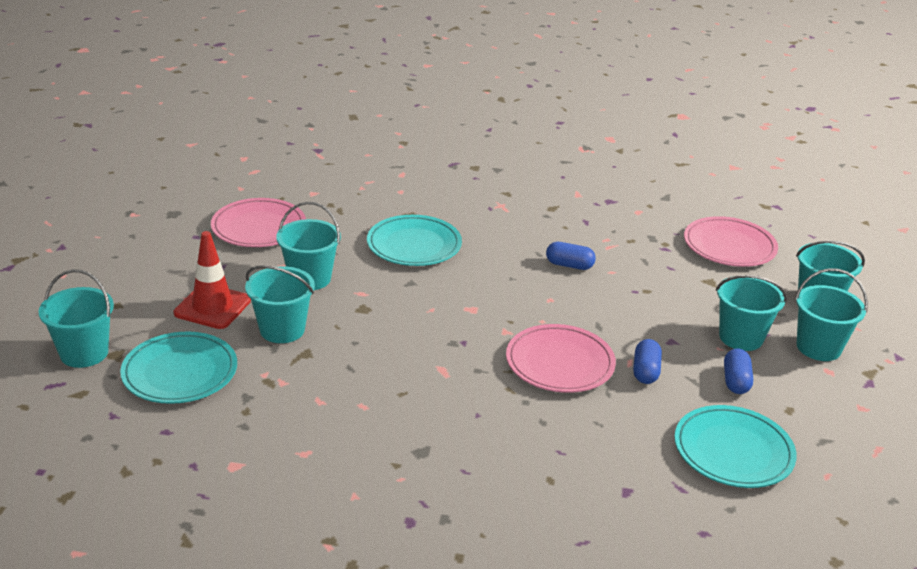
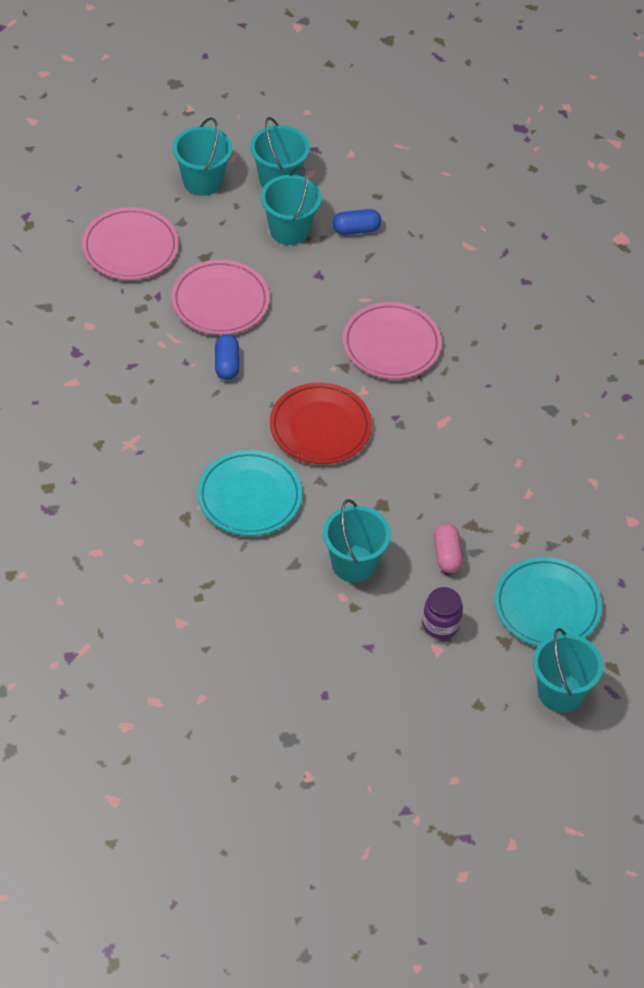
camera: 110 degrees left, 20 degrees up
red traffic cone [174,231,251,329] -> purple jar [423,587,463,639]
pink plate [211,198,306,247] -> pink plate moved to [171,260,270,335]
turquoise bucket [245,265,315,343] -> pink capsule [434,523,463,573]
blue capsule [633,339,662,384] -> none
turquoise plate [674,405,797,488] -> none
none -> red plate [270,382,372,464]

